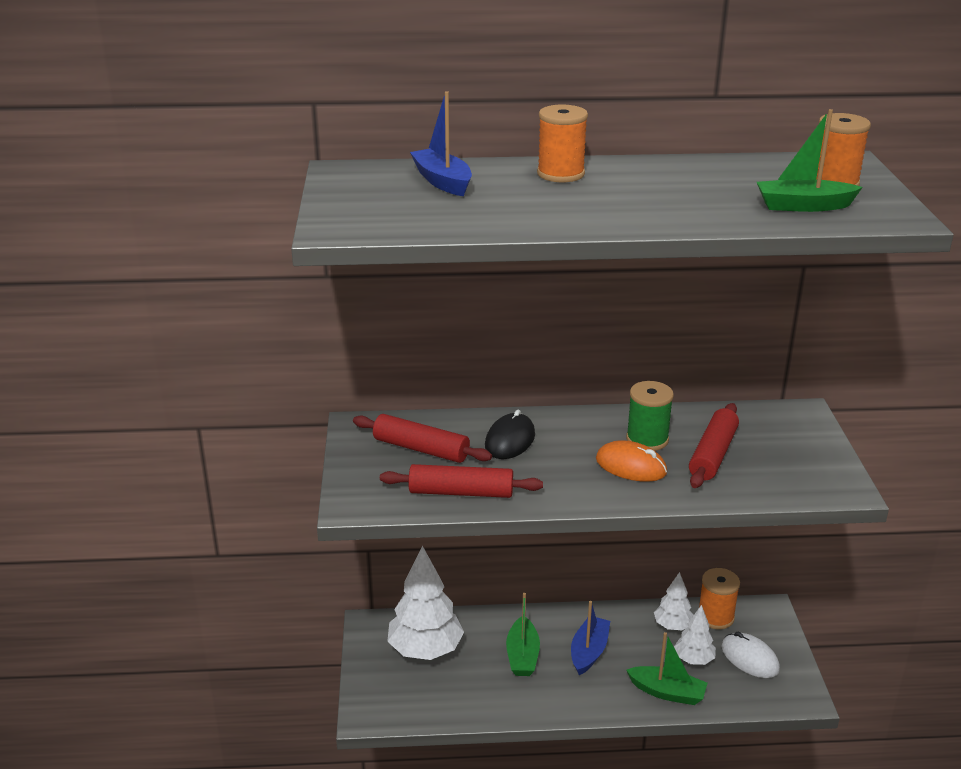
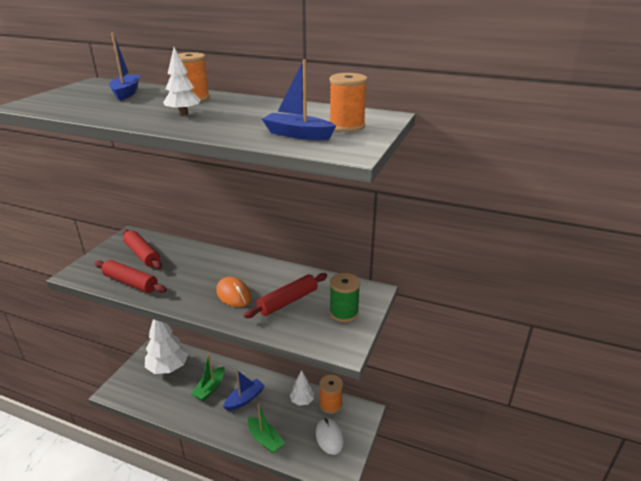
camera: 25 degrees right, 0 degrees up
black mouse [485,409,535,459] -> none
green spool [626,381,674,451] -> green spool moved to [330,273,360,322]
white tree [674,605,716,665] -> white tree moved to [163,47,201,115]
green boat [757,109,863,212] -> blue boat [262,59,336,140]

